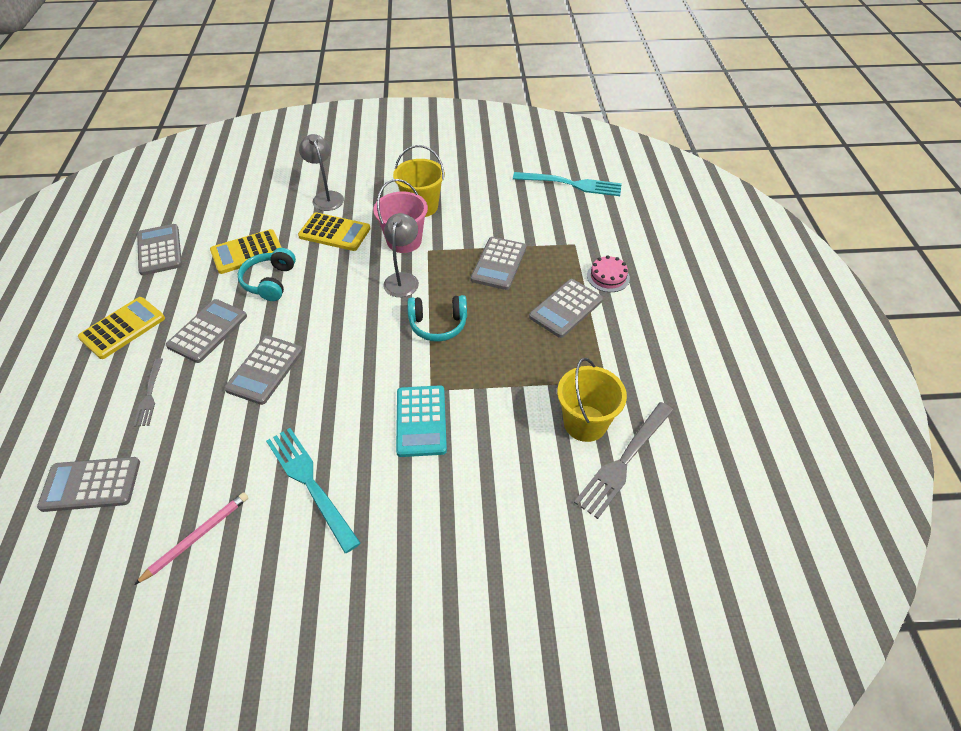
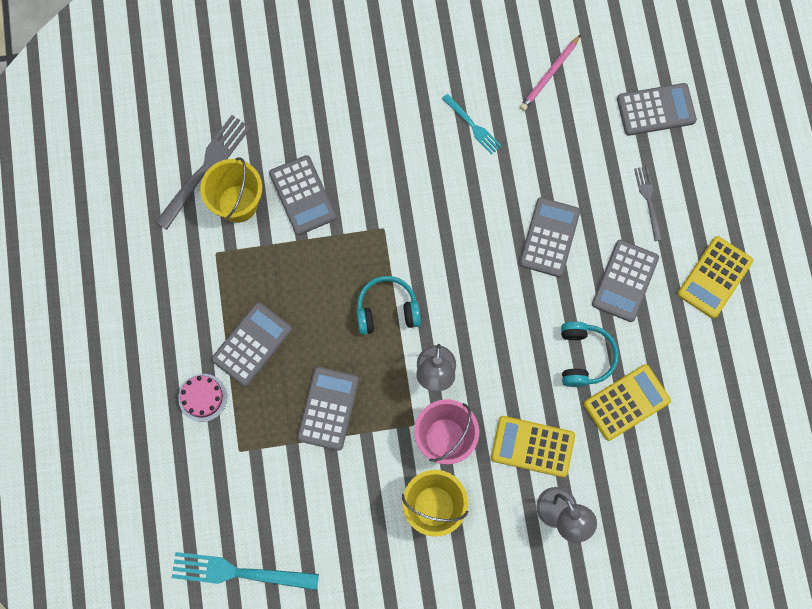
camera: 175 degrees right, 25 degrees up
grey calculator [137,224,182,275] -> grey calculator moved to [269,155,336,235]
turquoise fork [266,428,361,553] -> turquoise fork [442,94,501,155], size x0.58
turquoise calculator [396,385,447,457] -> none

